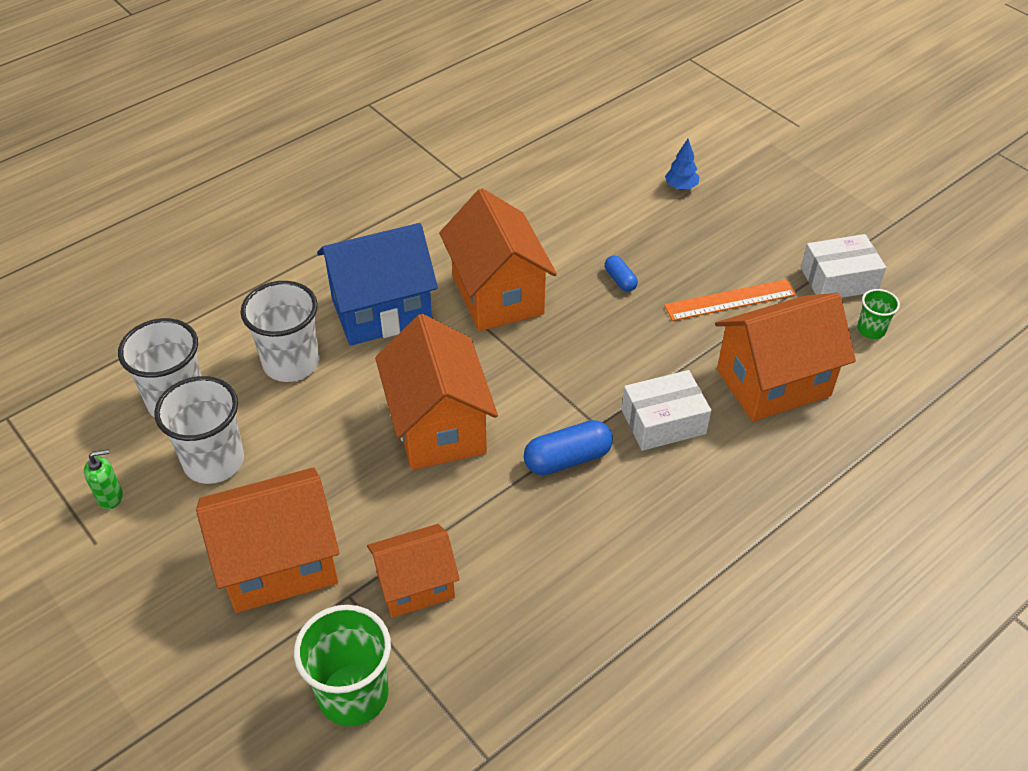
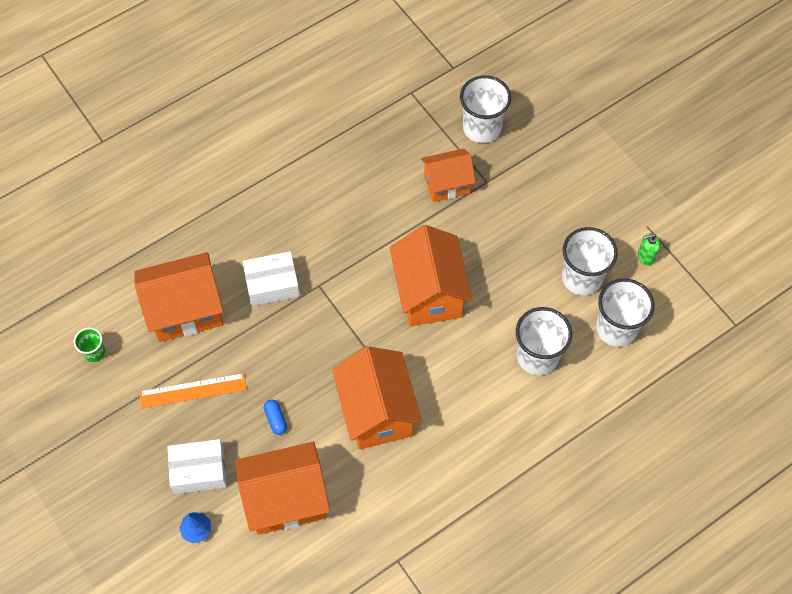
camera: 175 degrees left, 15 degrees up
orange house [196,468,340,613] -> orange house moved to [235,442,330,535]
green cup [294,605,391,726] -> white cup [460,75,511,143]
blue house [317,223,438,346] -> none
blue capsule [524,420,613,475] -> none
white box [801,234,886,298] -> white box moved to [168,439,227,494]

